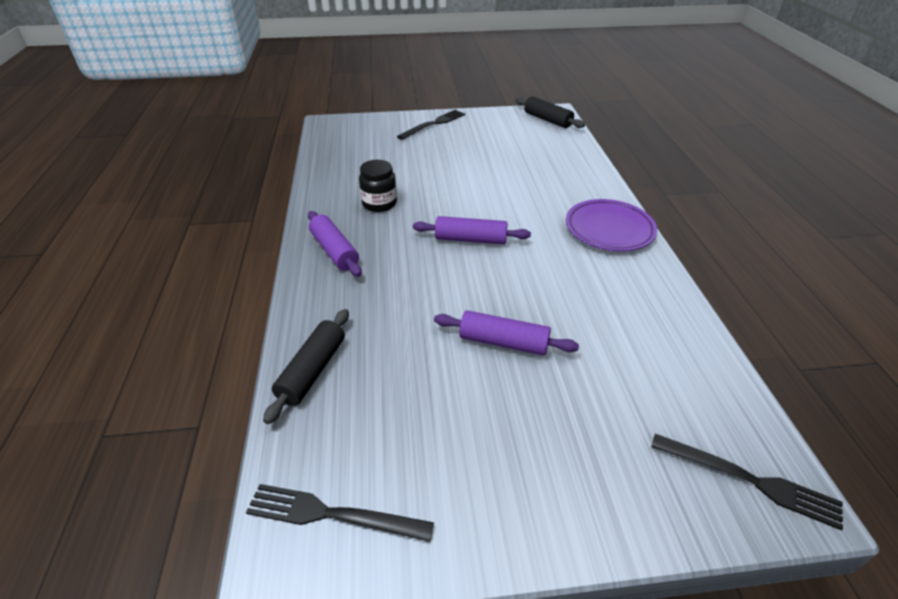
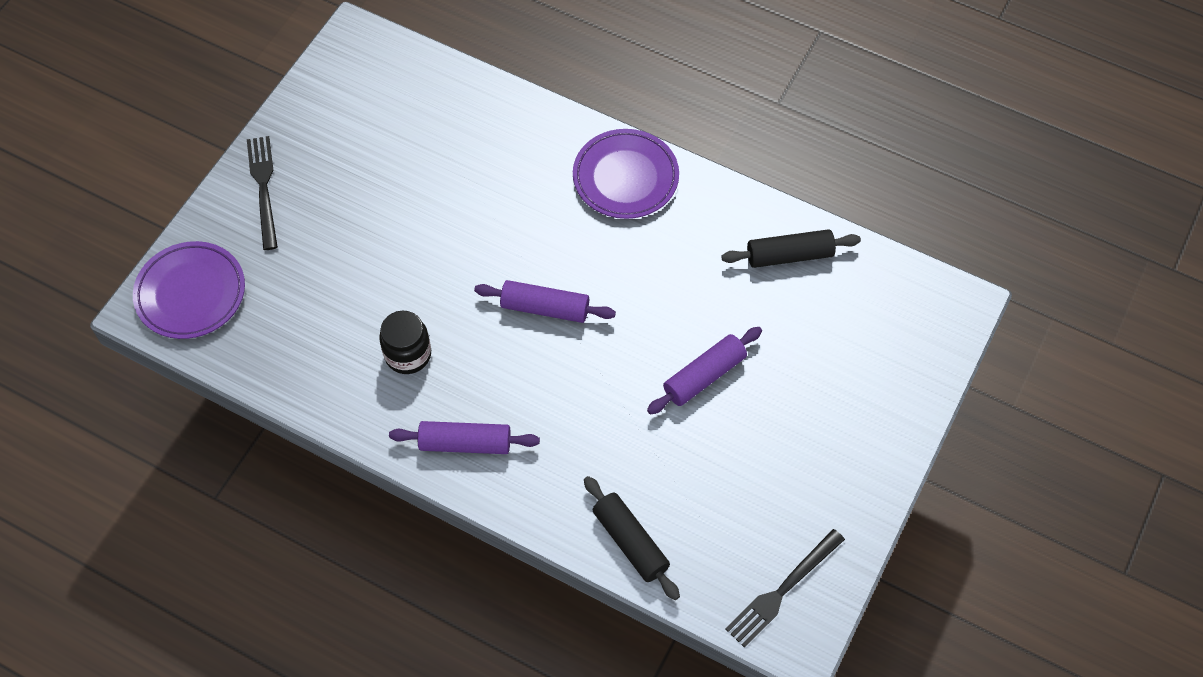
camera: 55 degrees left, 20 degrees up
purple rolling pin [413,216,531,244] -> purple rolling pin turned 60 degrees clockwise [474,280,616,323]
black rolling pin [515,96,585,128] -> black rolling pin moved to [721,229,861,268]
black fork [651,434,843,530] -> none
none -> purple plate [133,241,245,339]

